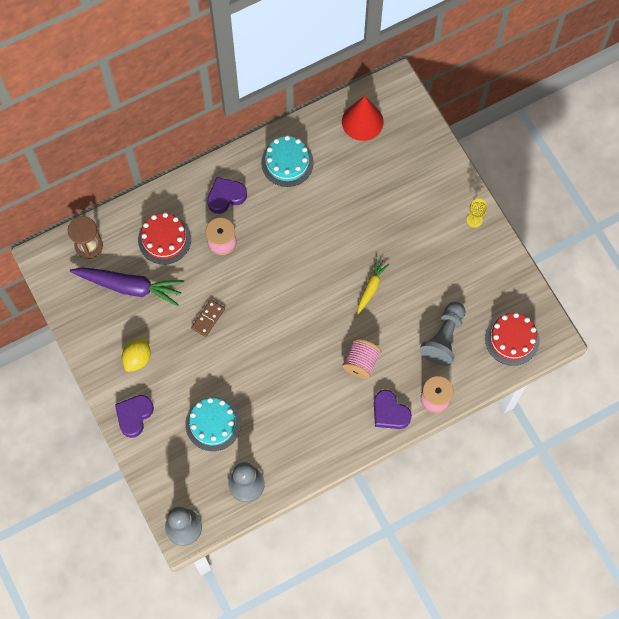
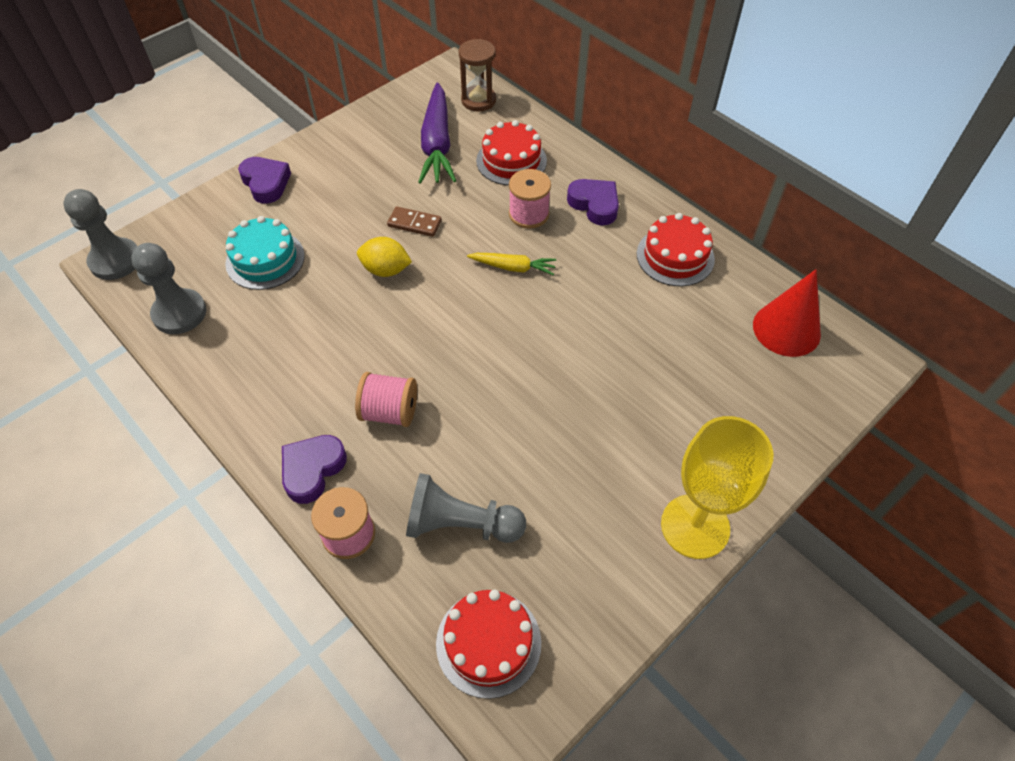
camera: 75 degrees right, 15 degrees down
purple heart [115,395,154,438] -> purple heart turned 45 degrees clockwise [238,157,291,204]
yellow lemon [122,338,151,372] -> yellow lemon moved to [357,237,412,277]
turquoise cake [261,135,314,187] -> red cake [637,213,715,286]
yellow carrot [357,259,389,314] -> yellow carrot moved to [467,253,556,275]
yellow goblet [467,198,487,228] -> yellow goblet [661,416,774,559], size x2.33

